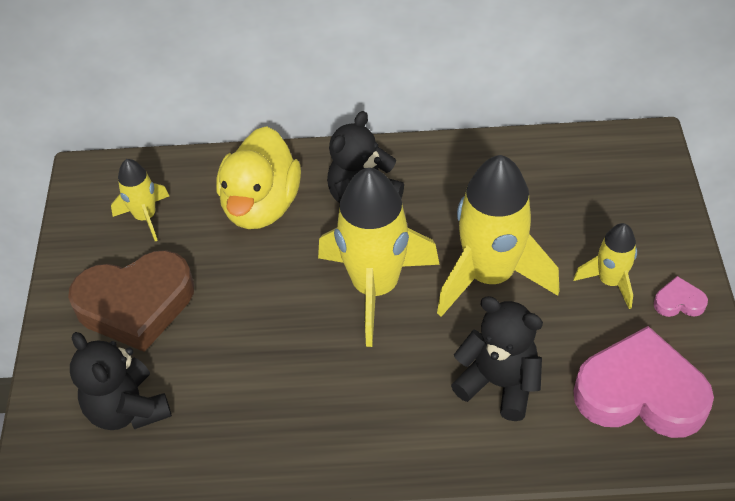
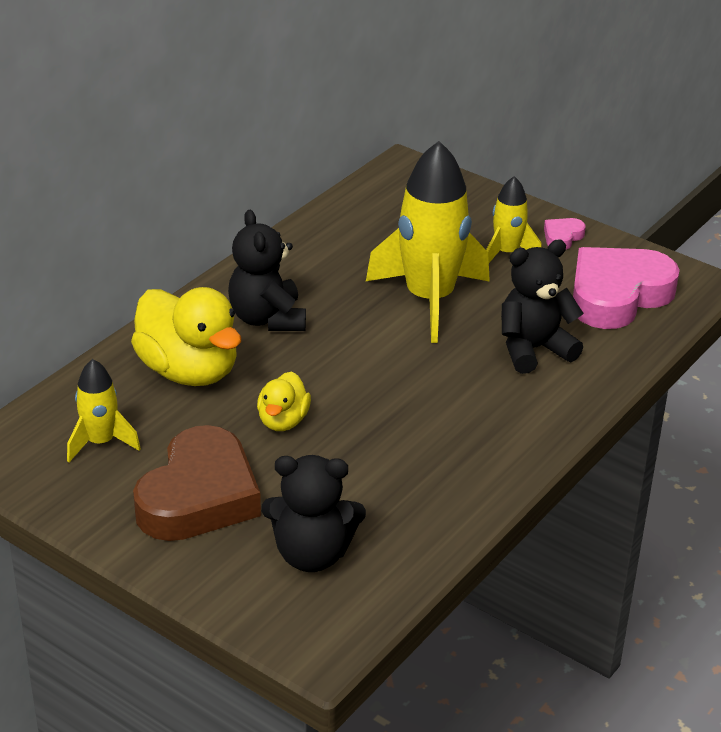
camera: 55 degrees left, 15 degrees down
yellow rocket [318,168,440,347] -> none
none -> yellow duck [257,372,311,431]

